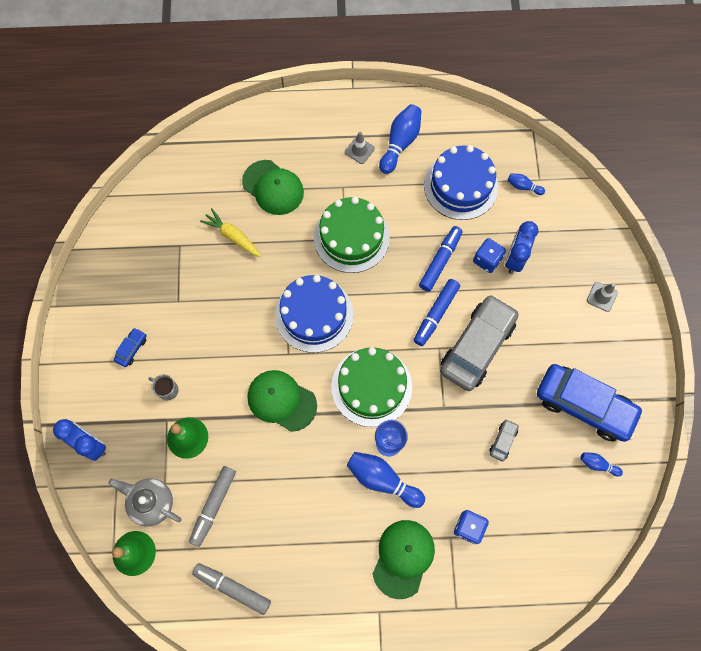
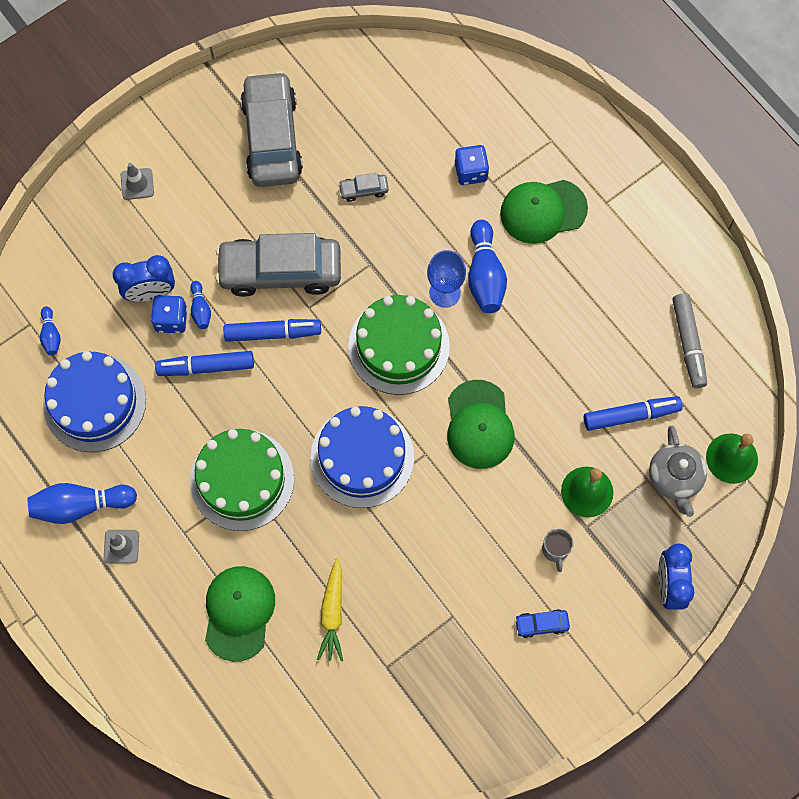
camera: 125 degrees left, 0 degrees up
grey marker [189,466,236,547] -> blue marker [584,396,683,431]
blue car [537,364,644,442] -> grey car [240,71,303,187]
blue bowling pin [580,452,623,477] -> blue bowling pin moved to [190,281,211,329]

